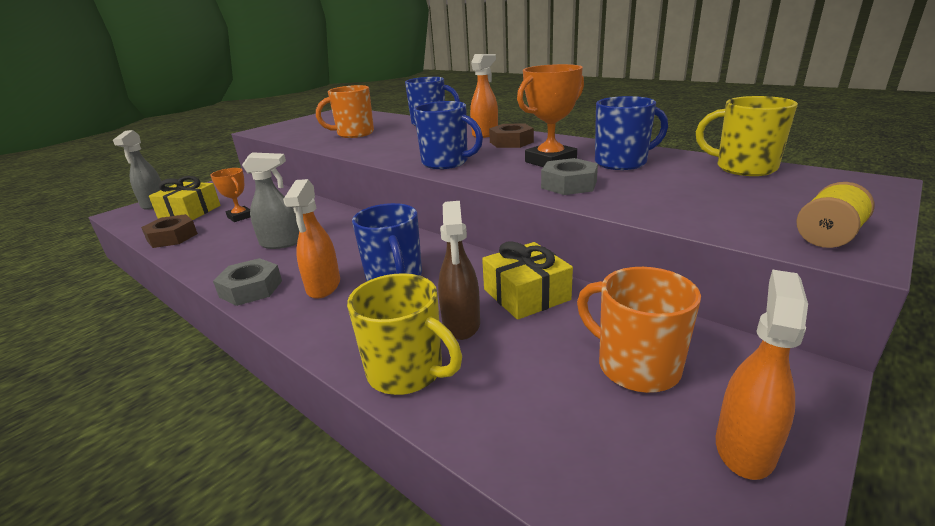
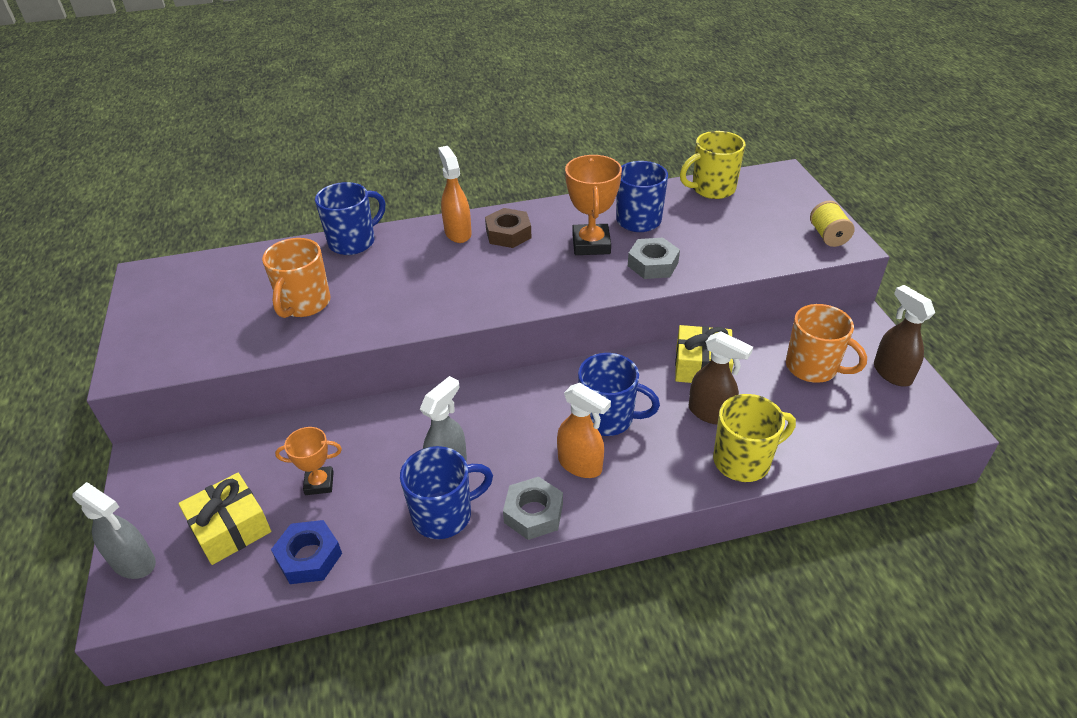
camera: 55 degrees left, 15 degrees up
brown nut [141,214,198,248] -> blue nut [271,520,342,584]
blue mug [414,101,483,169] -> blue mug moved to [400,446,493,539]
orange mug [577,267,701,393] -> orange mug turned 135 degrees counterclockwise [786,304,867,383]
orange spray bottle [716,270,808,480] -> brown spray bottle [874,285,935,386]

